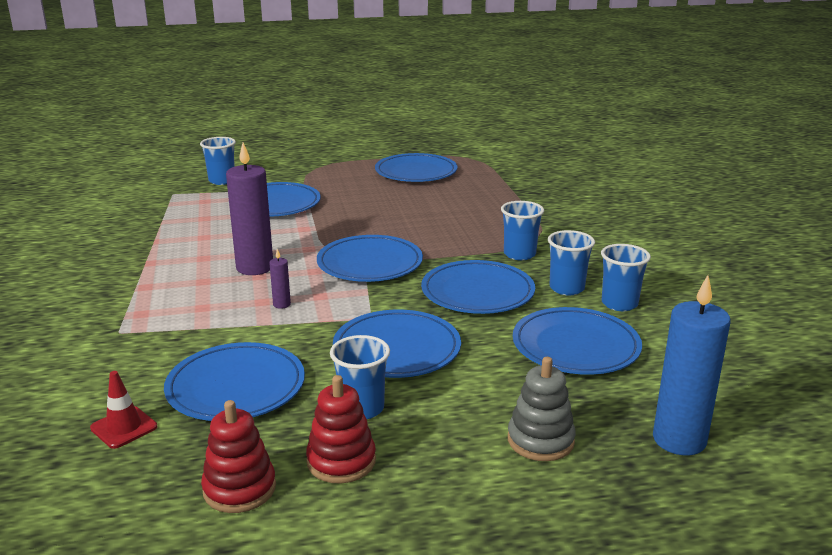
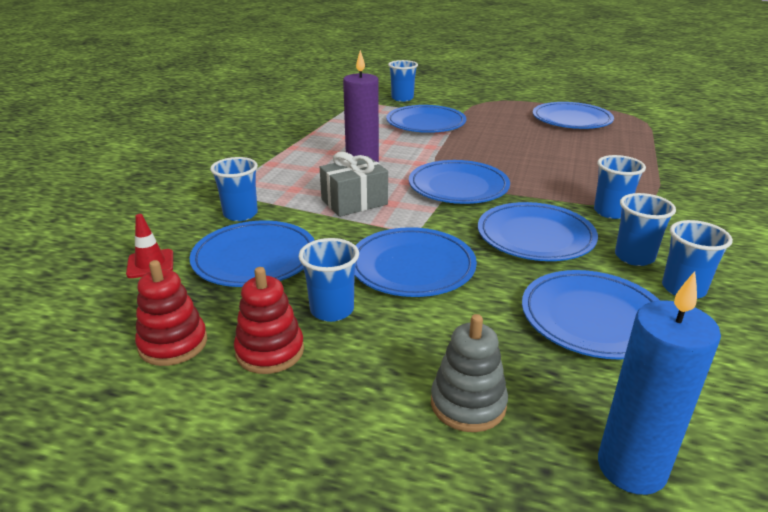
camera: 30 degrees right, 5 degrees up
purple candle [269,249,291,309] -> grey gift [320,152,388,217]
none -> blue cup [210,157,258,221]

